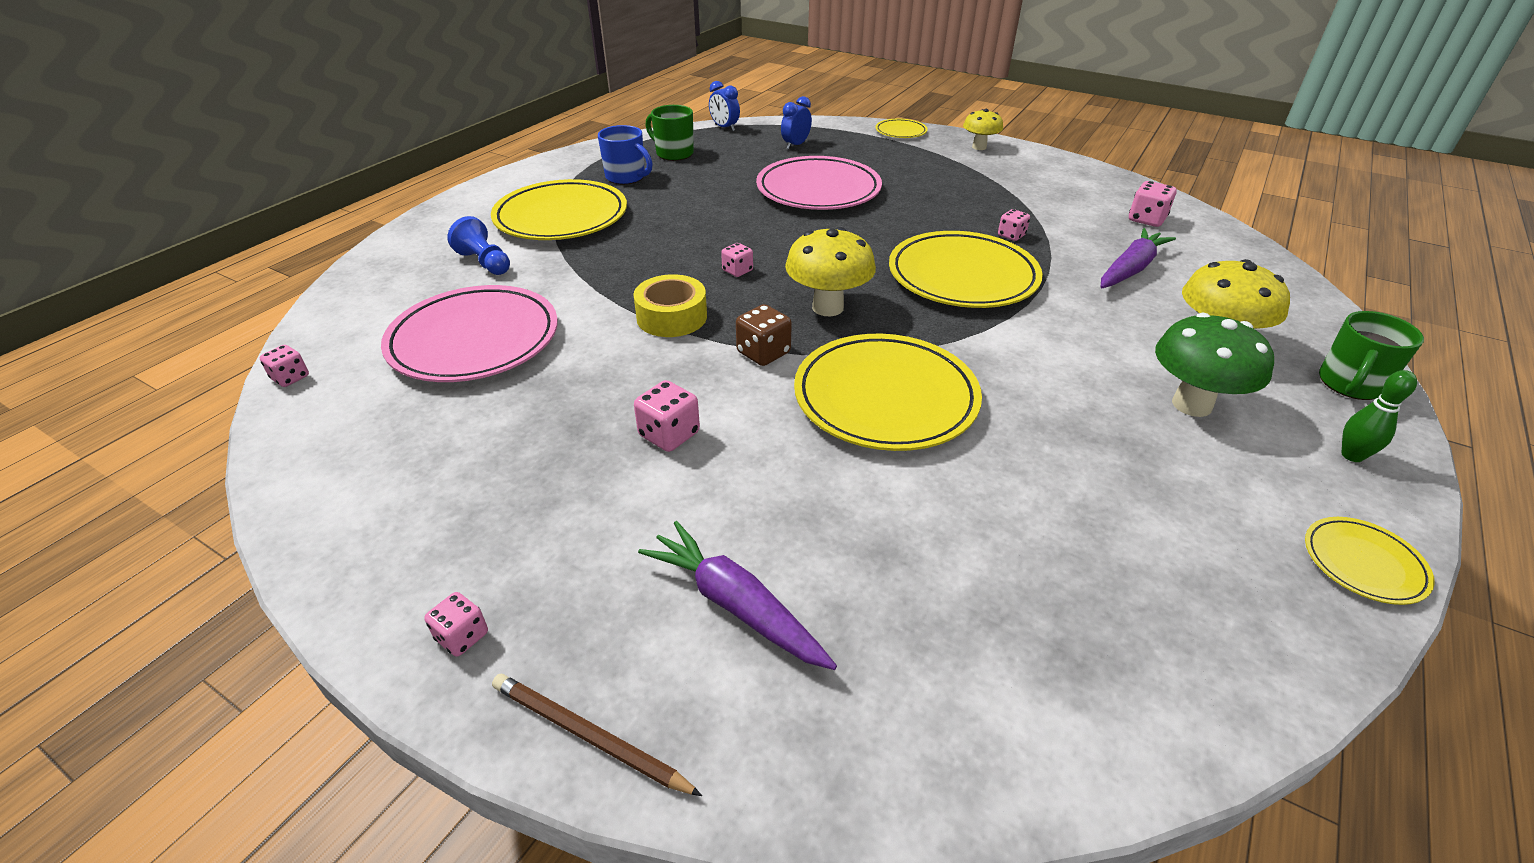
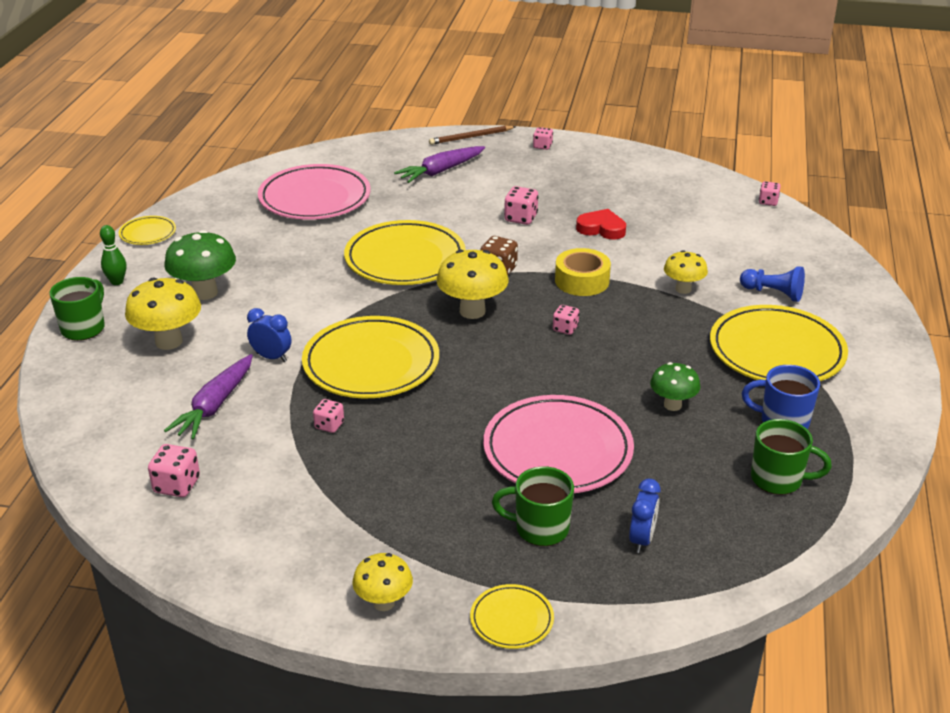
camera: 160 degrees right, 5 degrees down
pink plate [381,285,558,382] -> pink plate moved to [258,164,371,220]
brown pencil [492,674,702,796] -> brown pencil turned 150 degrees clockwise [429,126,516,145]
purple carrot [638,521,837,670] -> purple carrot turned 120 degrees clockwise [394,146,485,183]
blue clock [709,81,740,131] -> blue clock moved to [247,308,291,362]
none -> green mug [492,466,574,546]
none -> red heart [576,209,626,240]
none -> green mushroom [650,362,700,411]
none -> yellow mushroom [664,250,708,294]

